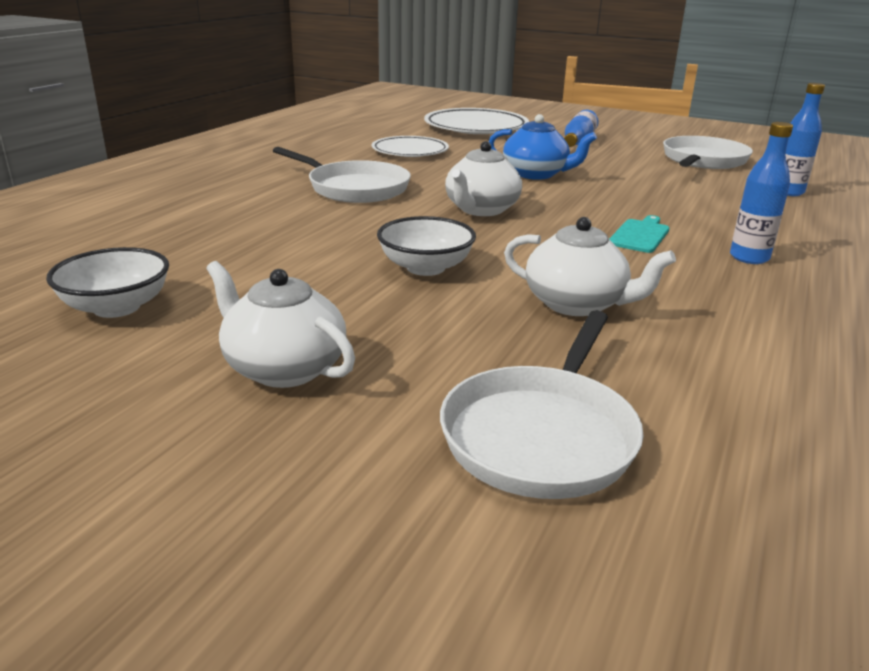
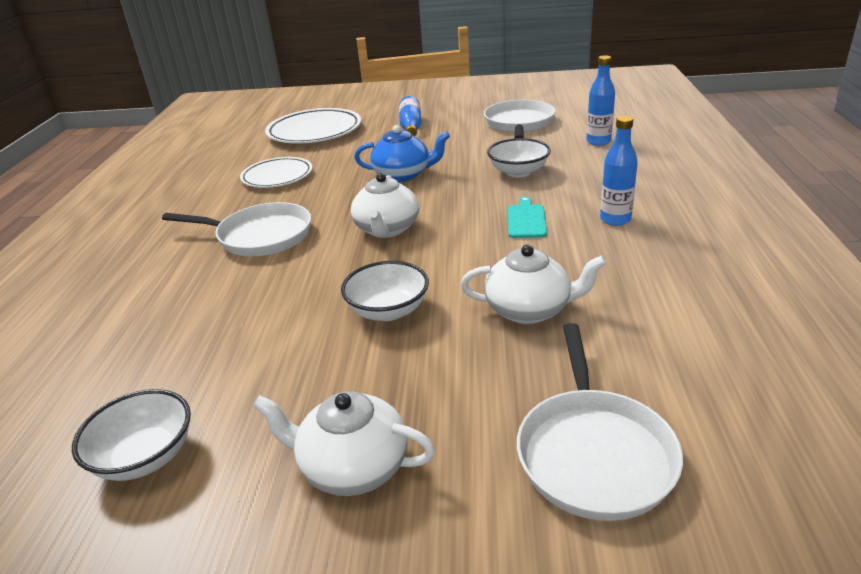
camera: 20 degrees left, 5 degrees up
none -> white bowl [487,138,551,177]

